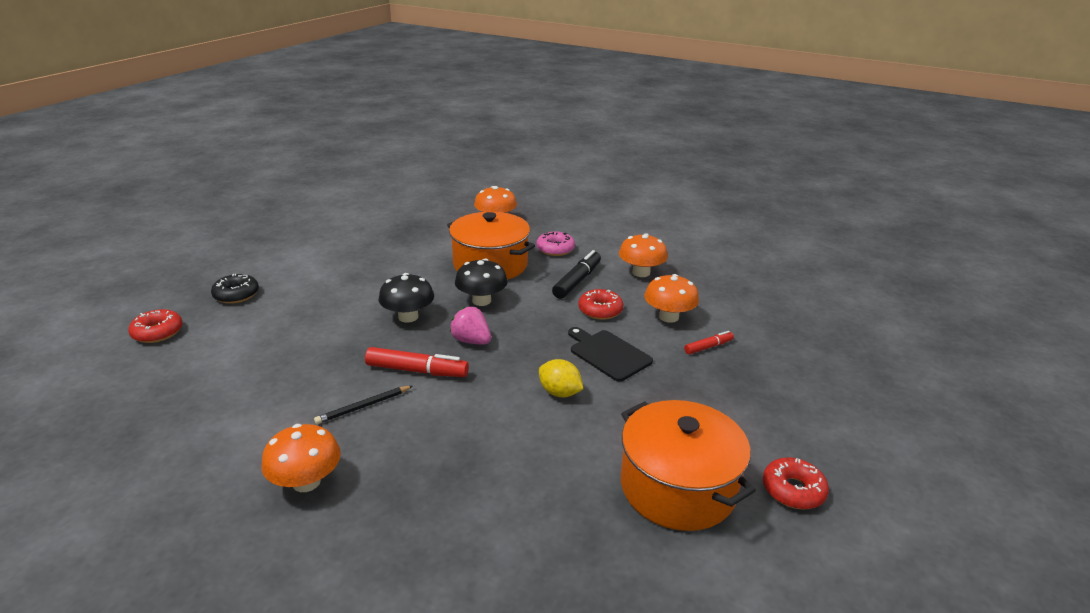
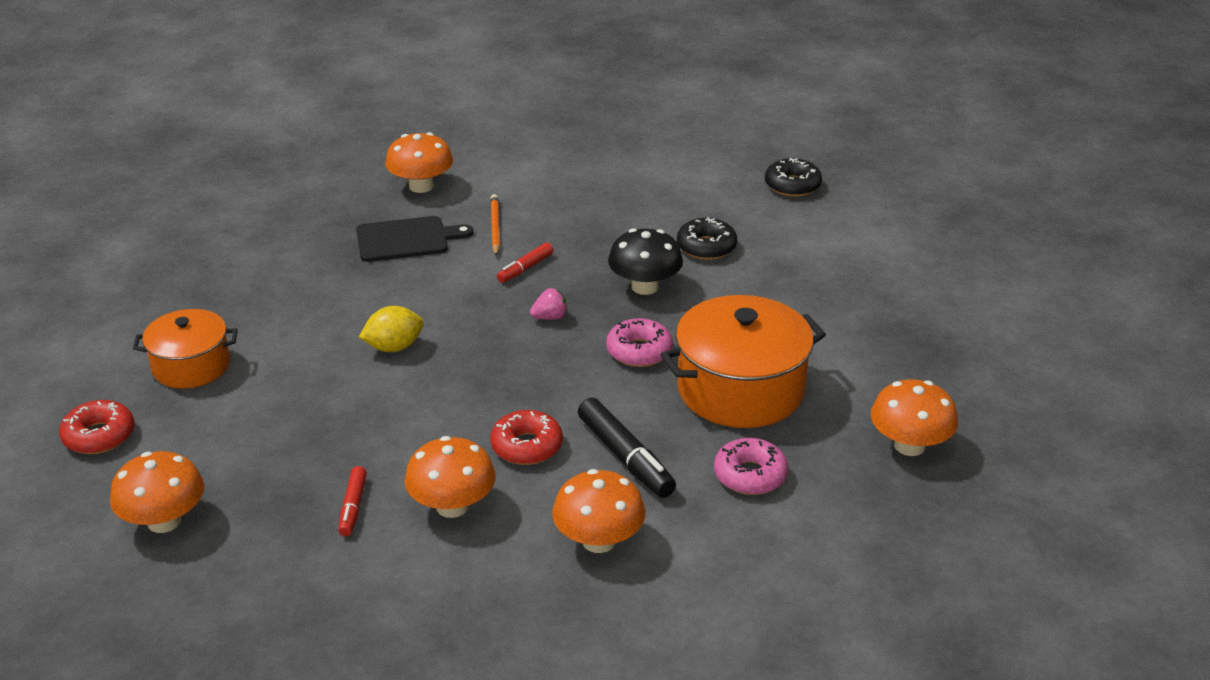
camera: 120 degrees right, 5 degrees up
red donut [128,309,183,343] -> none
black pencil [314,386,412,424] -> orange pencil [490,194,500,256]
red marker [365,347,469,377] -> red marker [497,243,553,283], size x0.58
pink strawberry [450,307,491,345] -> pink strawberry [530,288,567,320], size x0.65
black mushroom [455,259,508,306] -> pink donut [606,318,673,367]
black cutting board [568,327,653,382] -> black cutting board moved to [356,216,473,262]
orange pot [621,400,756,531] -> orange pot [133,309,238,388], size x0.62
none -> orange mushroom [110,451,204,533]
none -> black donut [677,217,737,260]

